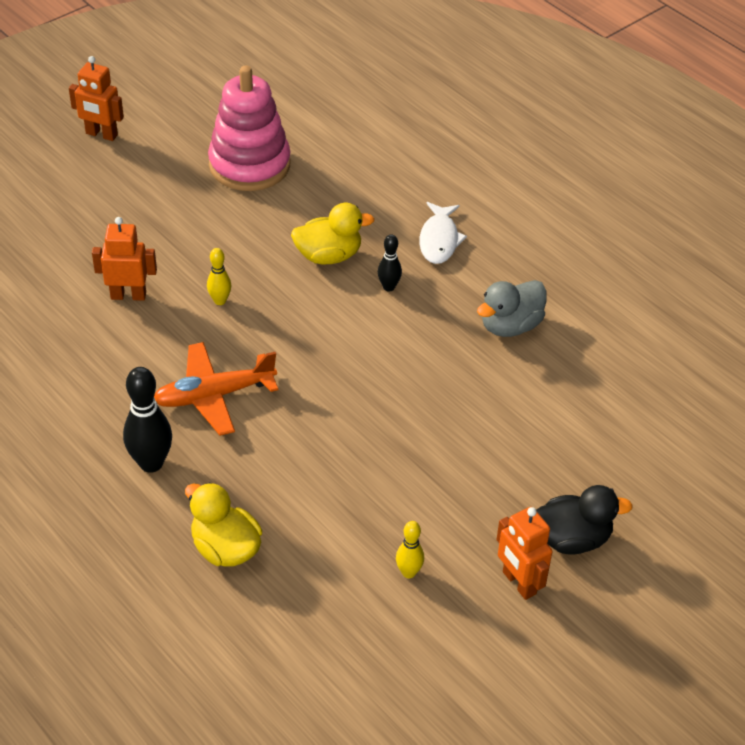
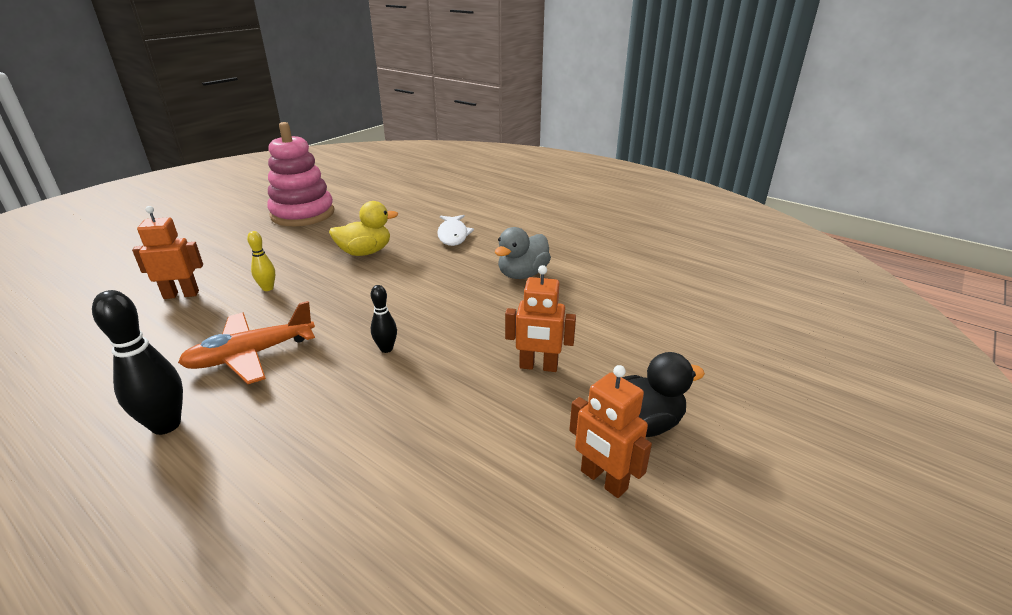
camera: 10 degrees left, 15 degrees down
orange robot [69,56,124,141] -> orange robot moved to [505,265,576,372]
yellow duck [185,482,262,566] -> none
black bowling pin [378,234,402,291] -> black bowling pin moved to [371,285,397,353]
yellow bowling pin [396,521,424,578] -> none

